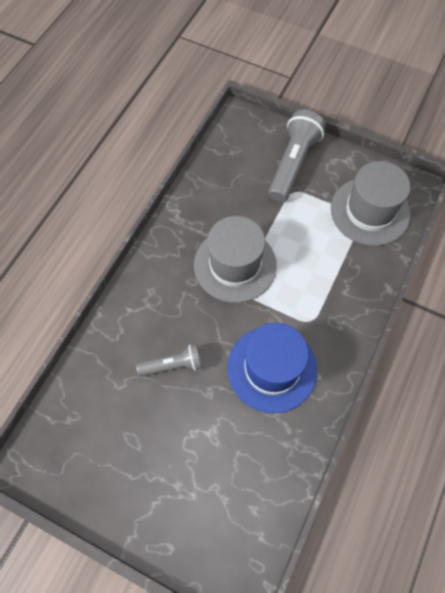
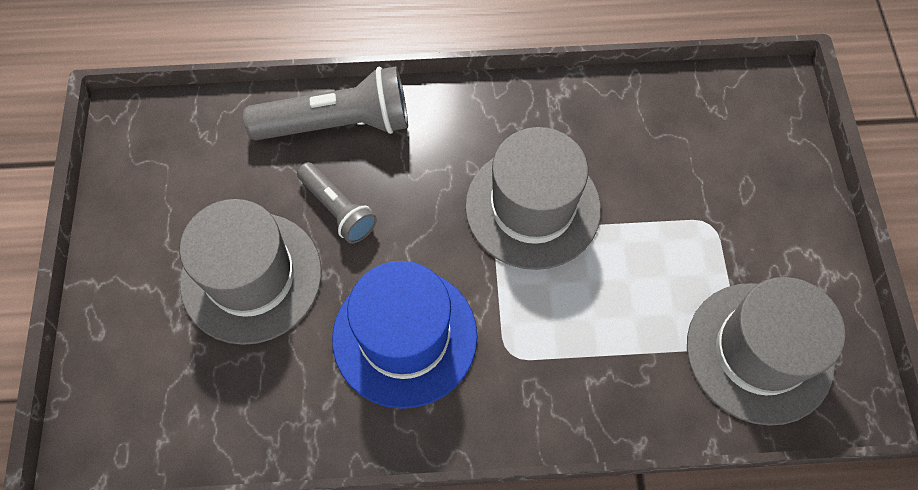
camera: 60 degrees right, 0 degrees up
grey flashlight [268,109,326,202] -> grey flashlight moved to [243,66,408,140]
none -> grey hat [180,199,322,345]

